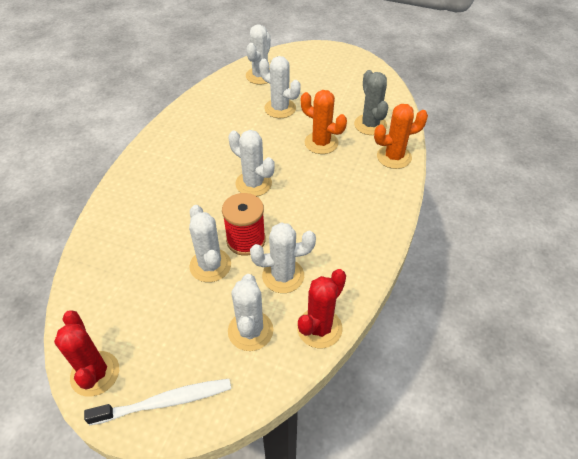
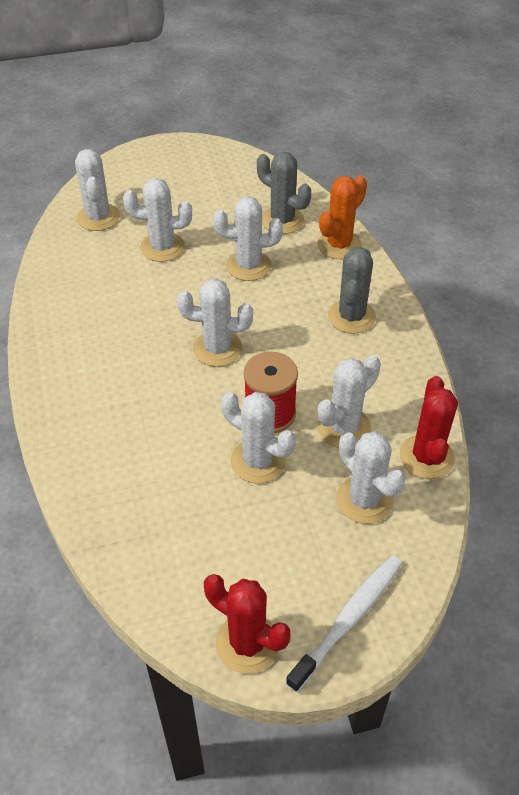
camera: 35 degrees left, 0 degrees up
orange cactus [301,90,347,154] -> white cactus [213,196,283,281]
none -> grey cactus [328,247,376,334]

